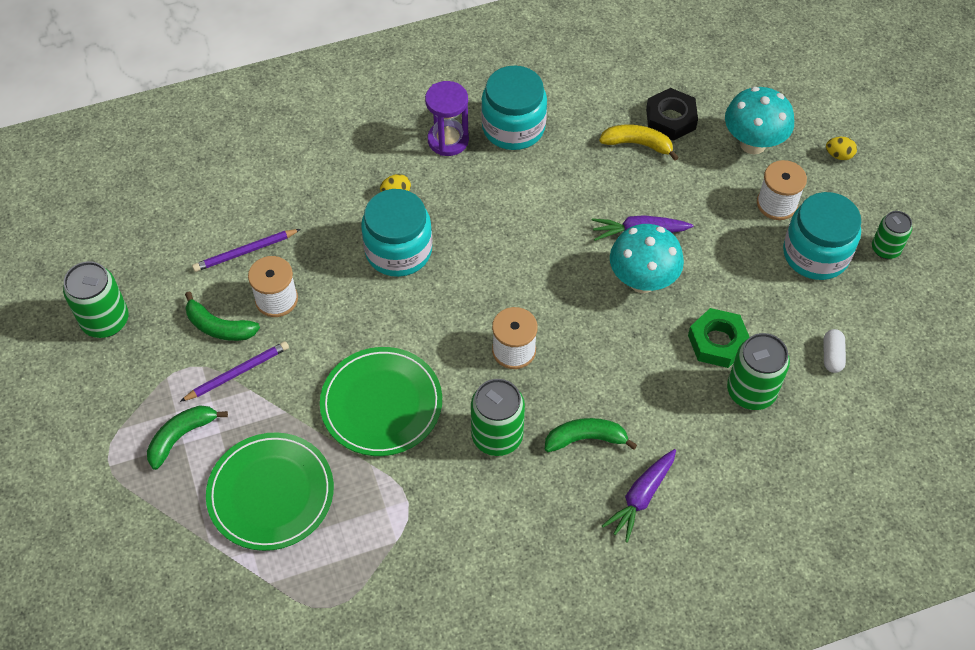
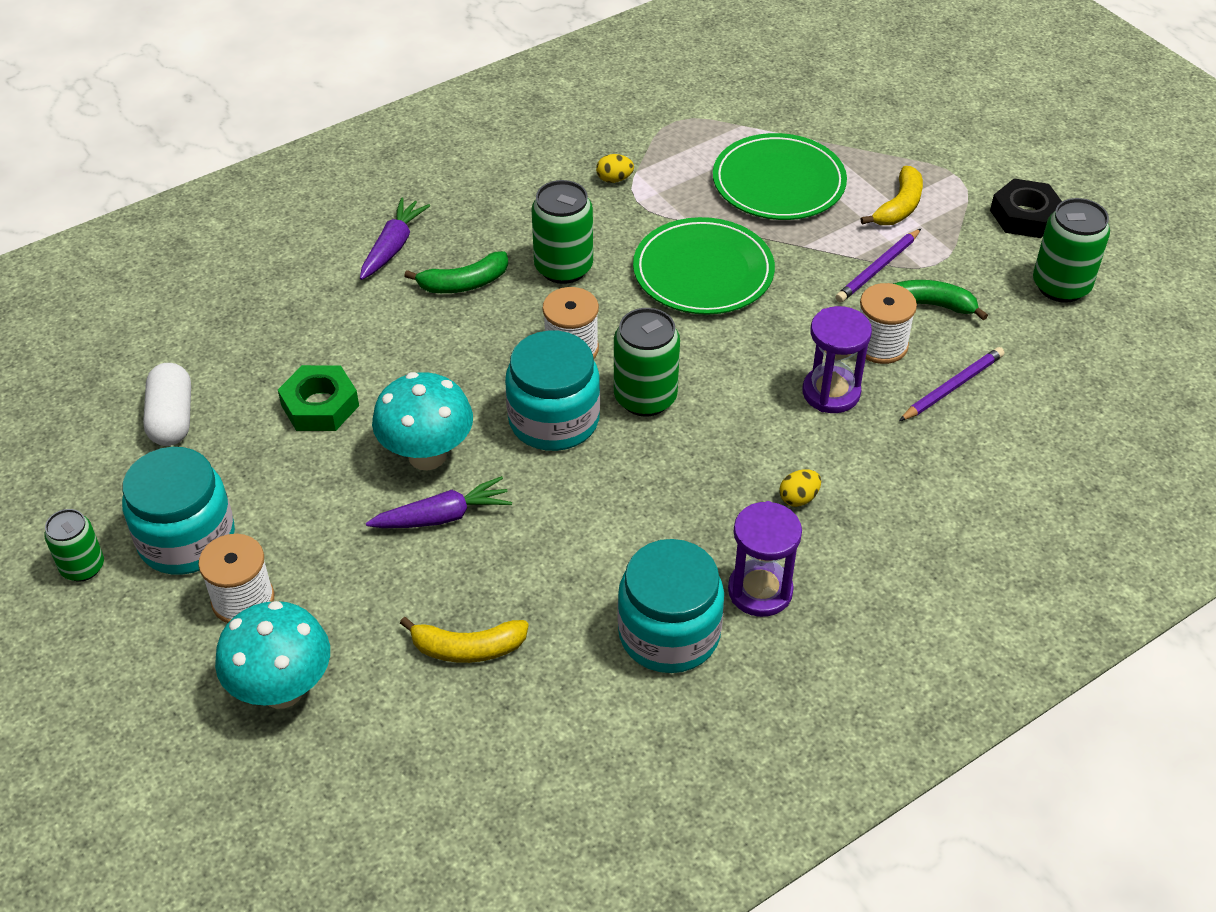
camera: 165 degrees right, 10 degrees down
green banana [147,405,228,470] -> yellow banana [860,166,923,225]
turquoise jar [361,189,432,277] -> turquoise jar moved to [505,330,600,451]
black nut [646,88,698,141] -> black nut moved to [990,179,1062,238]
green can [727,333,790,410] -> green can moved to [614,308,680,417]
white capsule [823,329,846,373] -> white capsule [143,363,191,446], size x1.62
yellow egg [826,137,857,160] -> yellow egg moved to [596,154,634,183]
none -> purple hourglass [802,306,872,413]

